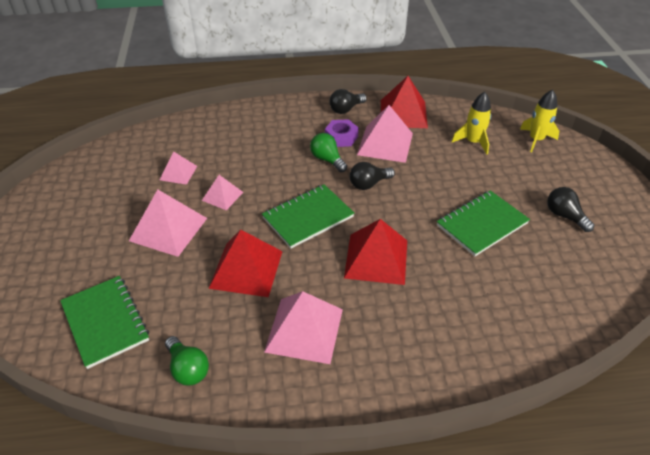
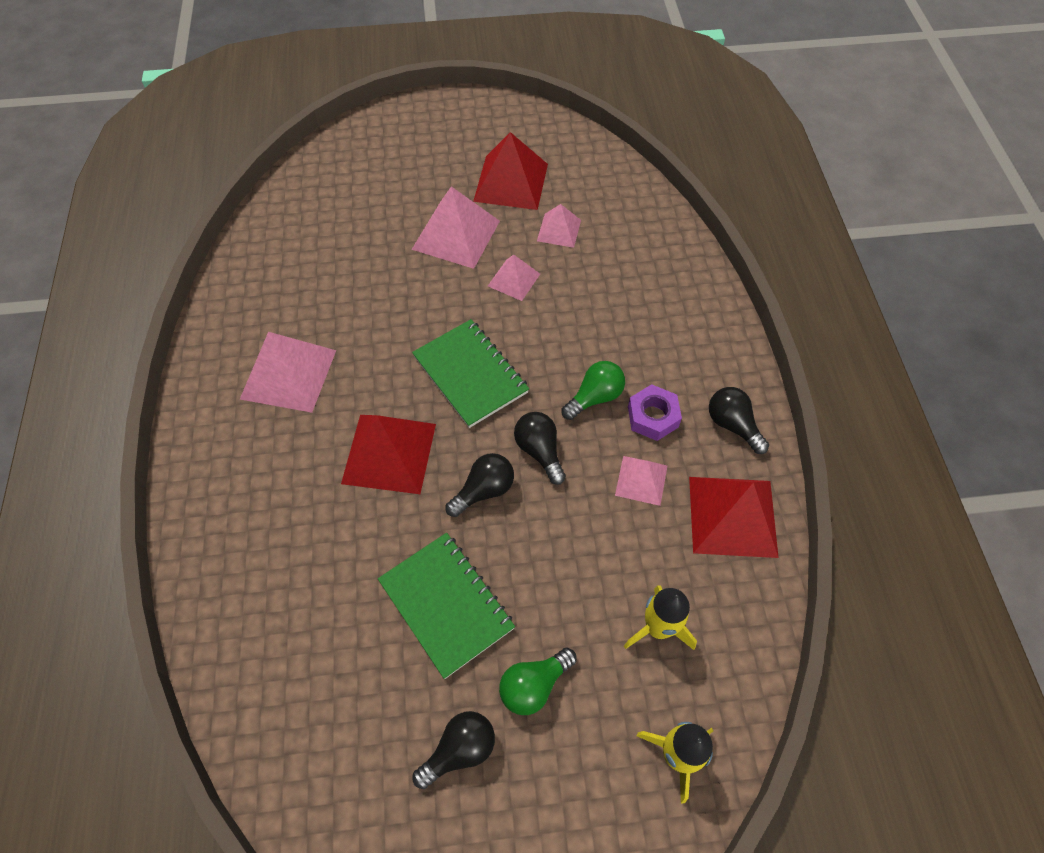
camera: 90 degrees right, 15 degrees up
green notebook [60,276,149,369] -> none
green light bulb [165,336,209,385] -> green light bulb moved to [499,647,577,715]
red pyramid [209,230,283,297] -> red pyramid moved to [473,132,548,210]
pink pyramid [357,105,413,163] -> pink pyramid [615,456,667,506], size x0.56
none -> black light bulb [446,453,514,517]

